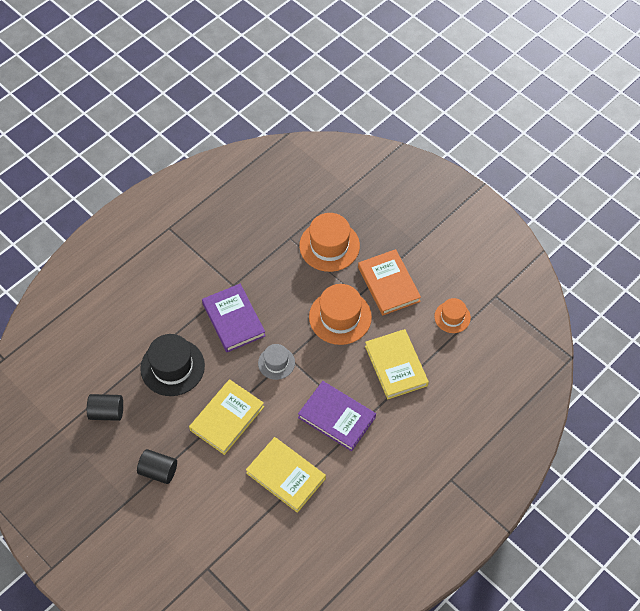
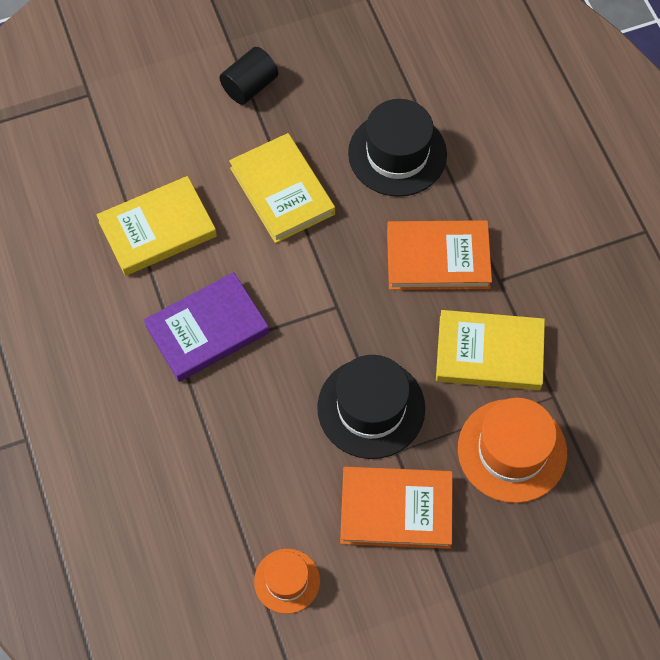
camera: 115 degrees right, 5 degrees up
black cylinder [87,394,123,421] -> none
purple book [202,284,266,352] -> orange book [387,220,492,290]
grey hat [258,344,295,380] -> none
orange hat [309,284,372,345] -> black hat [317,355,425,459]
yellow book [365,329,429,399] -> yellow book moved to [436,310,545,390]

